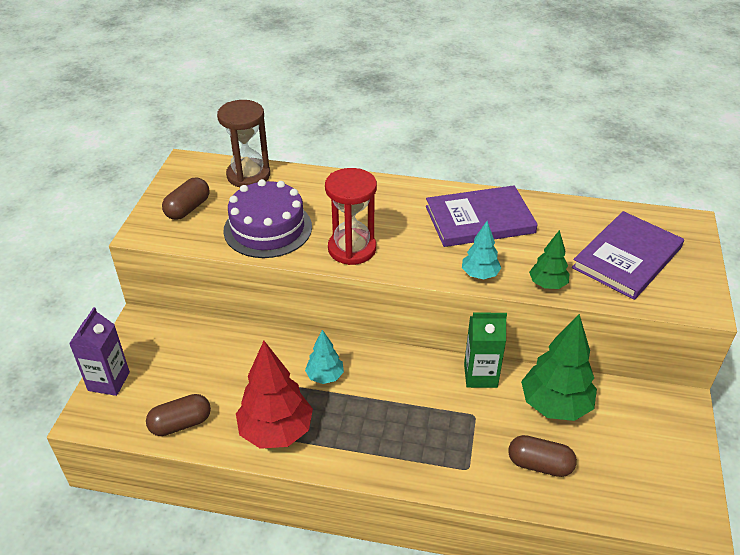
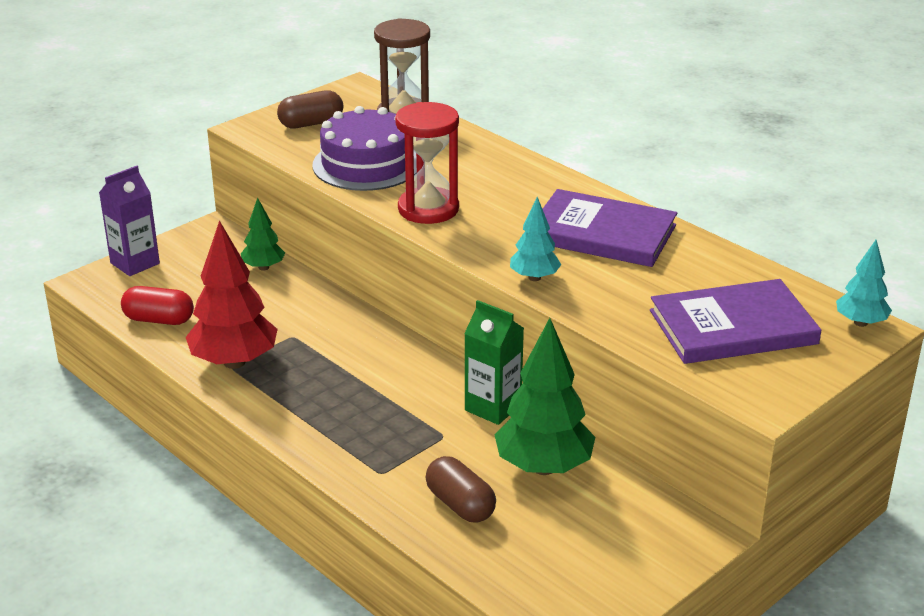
camera: 35 degrees right, 10 degrees down
brown capsule [146,394,211,436] -> red capsule [121,286,194,325]
turquoise tree [305,330,344,384] -> turquoise tree moved to [836,240,892,327]
green tree [529,230,569,289] -> green tree moved to [241,198,285,271]

